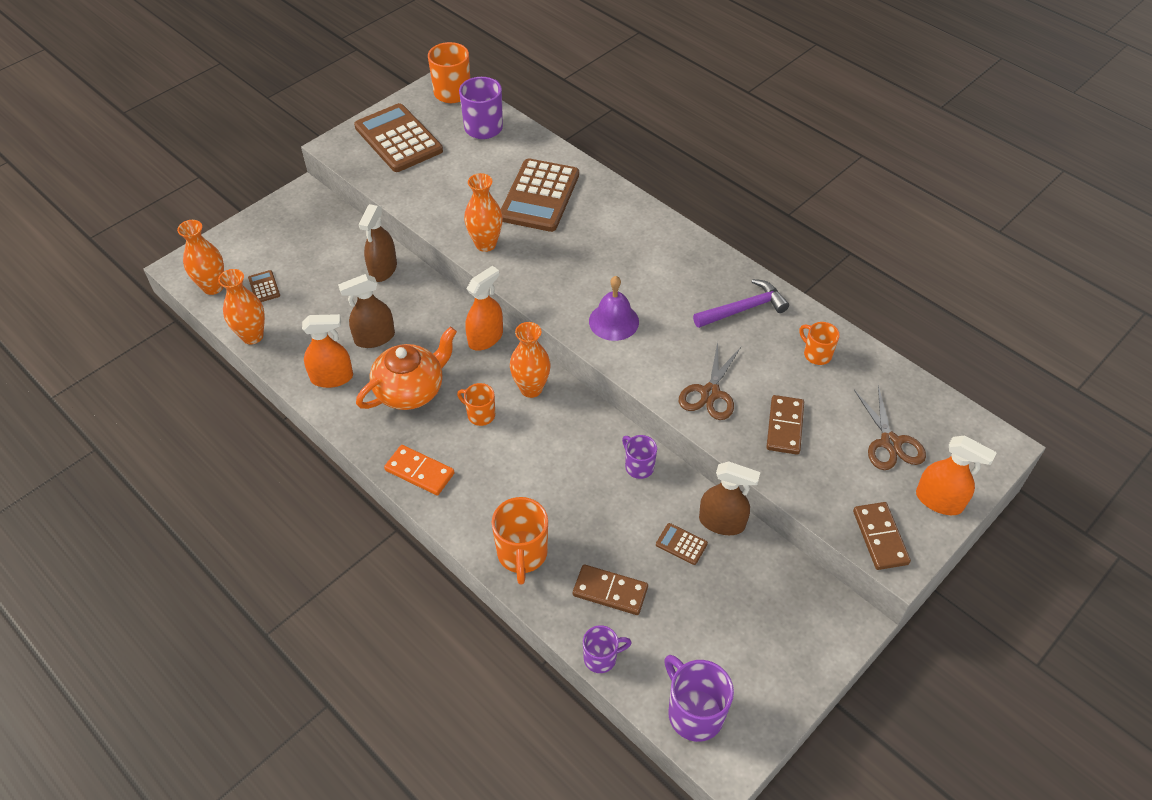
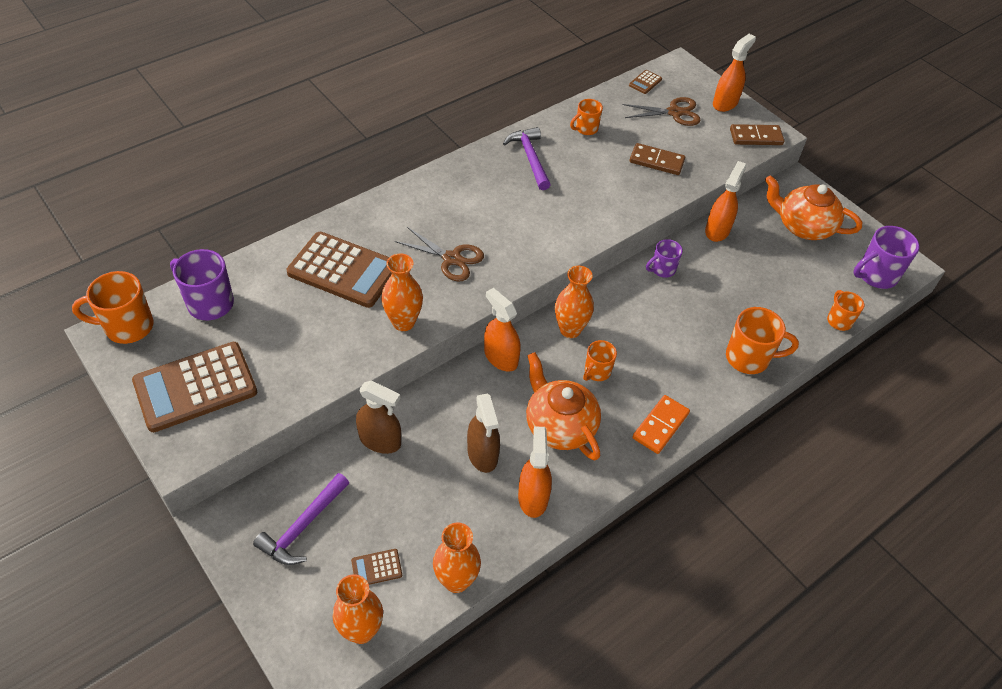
camera: 85 degrees left, 0 degrees up
brown domino [573,564,648,615] -> none
purple mug [583,625,632,673] -> orange mug [827,290,864,331]
purple bell [589,276,639,341] -> none
brown calculator [656,523,708,565] -> brown calculator moved to [629,70,662,94]
brown scissors [679,342,741,420] -> brown scissors moved to [395,227,484,282]
brown spray bottle [699,462,761,535] -> orange spray bottle [705,161,746,242]
none -> purple hammer [253,473,349,565]
none -> orange teapot [765,175,862,240]

